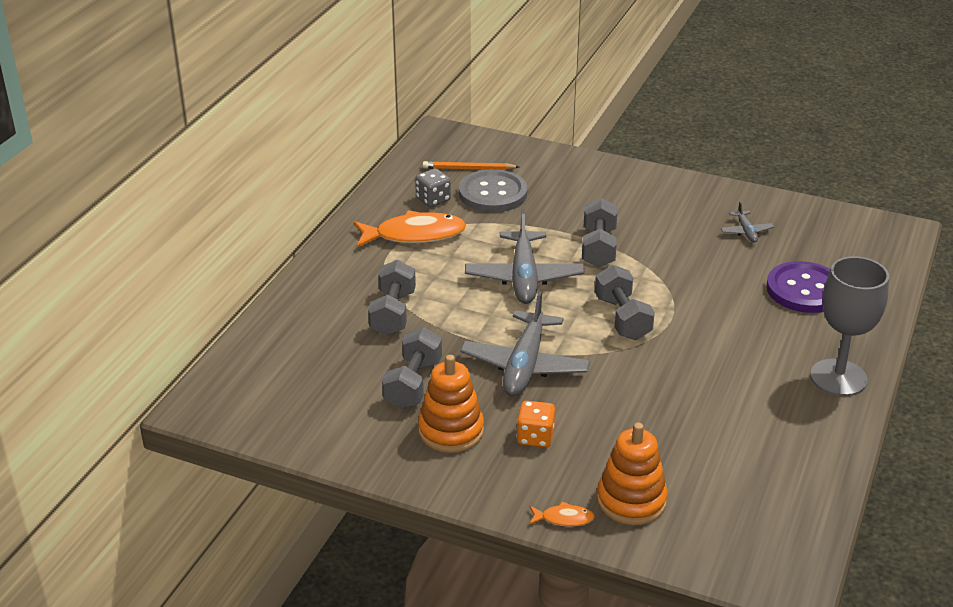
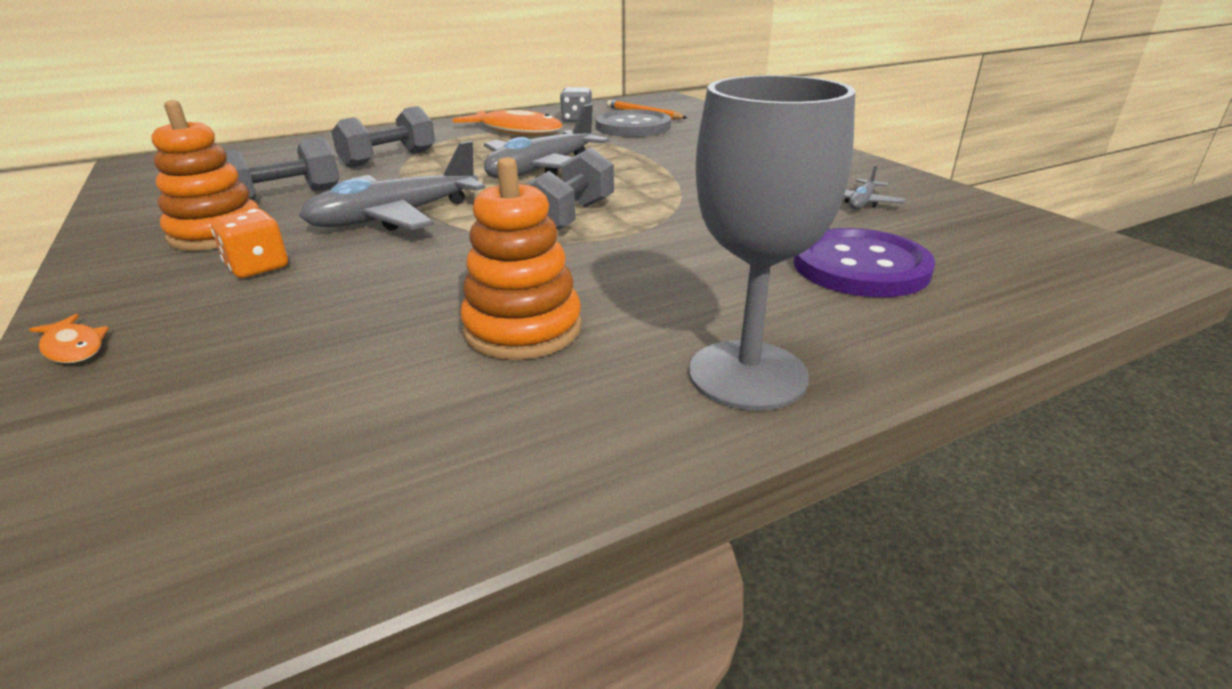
camera: 40 degrees right, 5 degrees down
grey dumbbell [582,198,618,267] -> none
orange stacking toy [597,423,668,525] -> orange stacking toy moved to [460,157,582,360]

